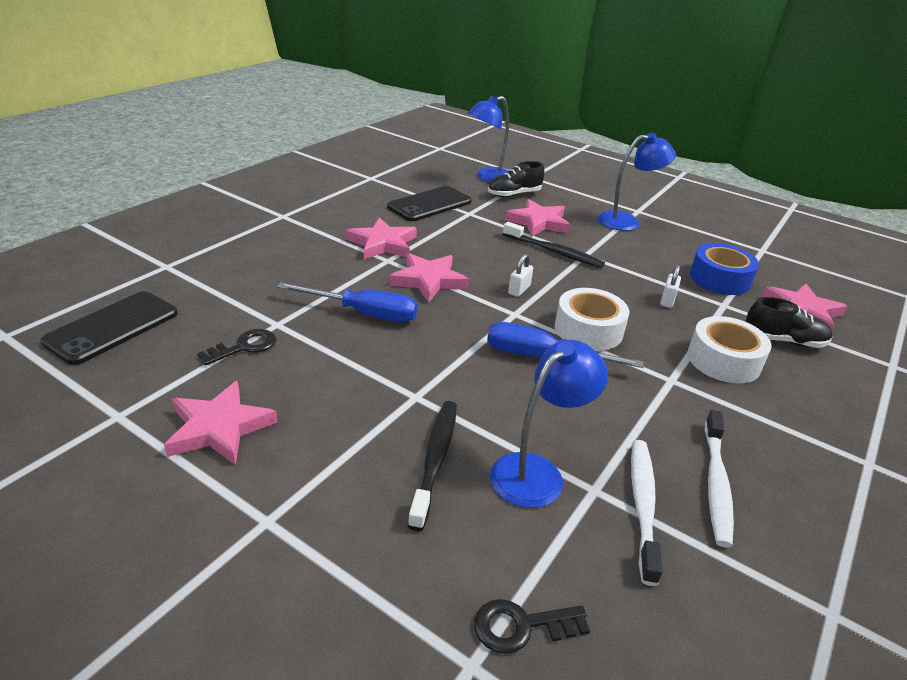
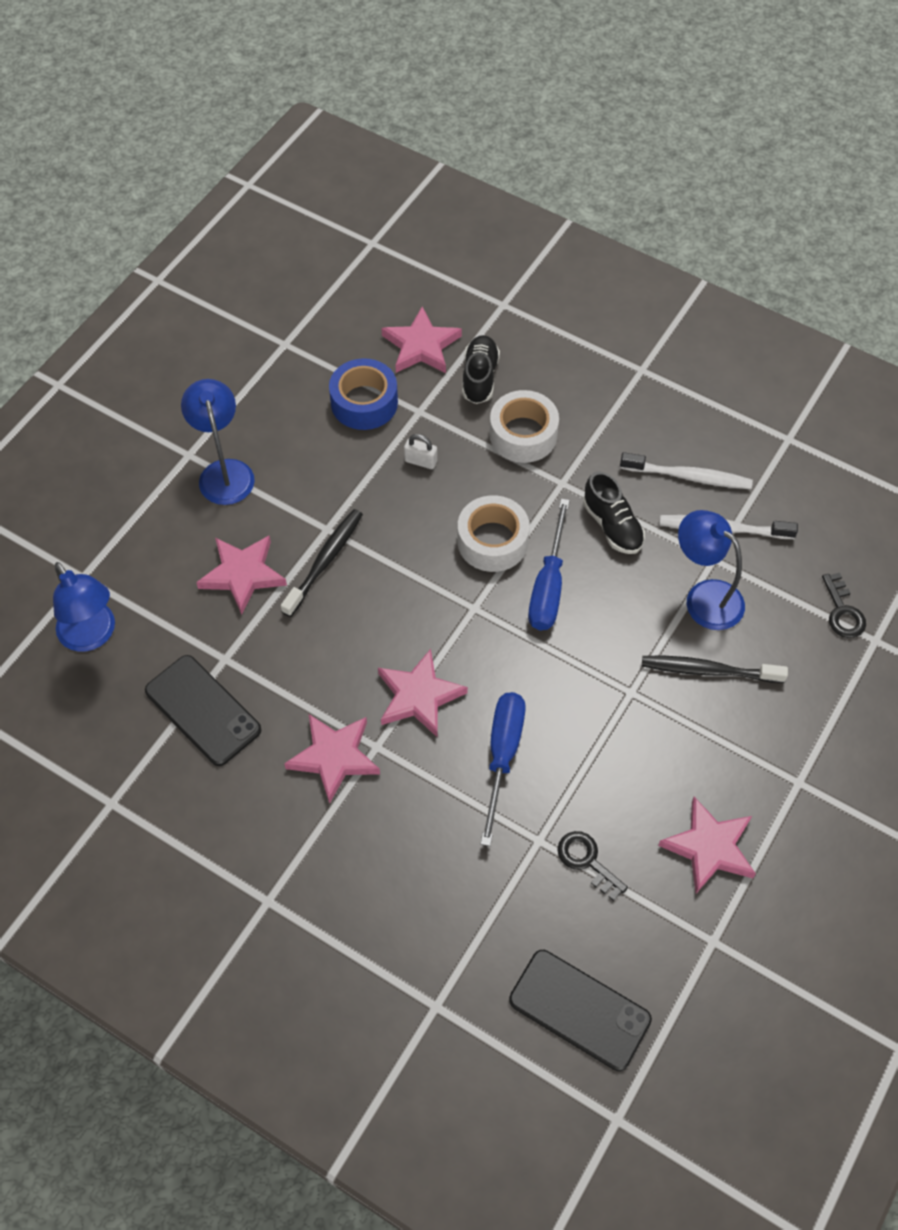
camera: 90 degrees left, 25 degrees up
black shoe [488,161,544,197] -> black shoe moved to [583,471,645,554]
white padlock [508,254,533,297] -> none

